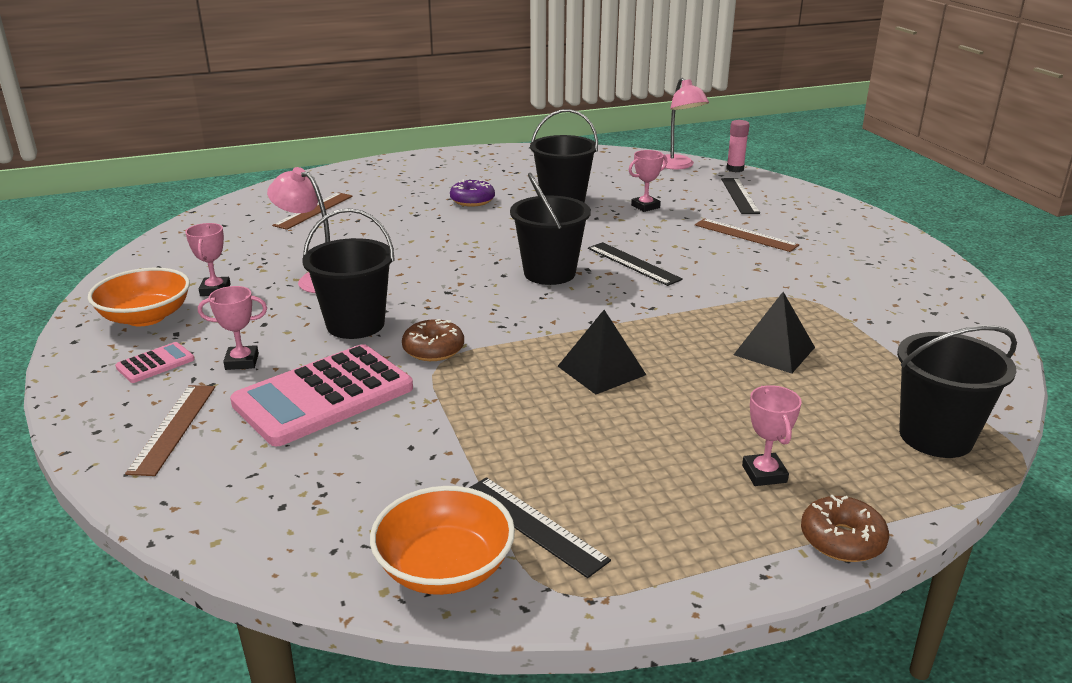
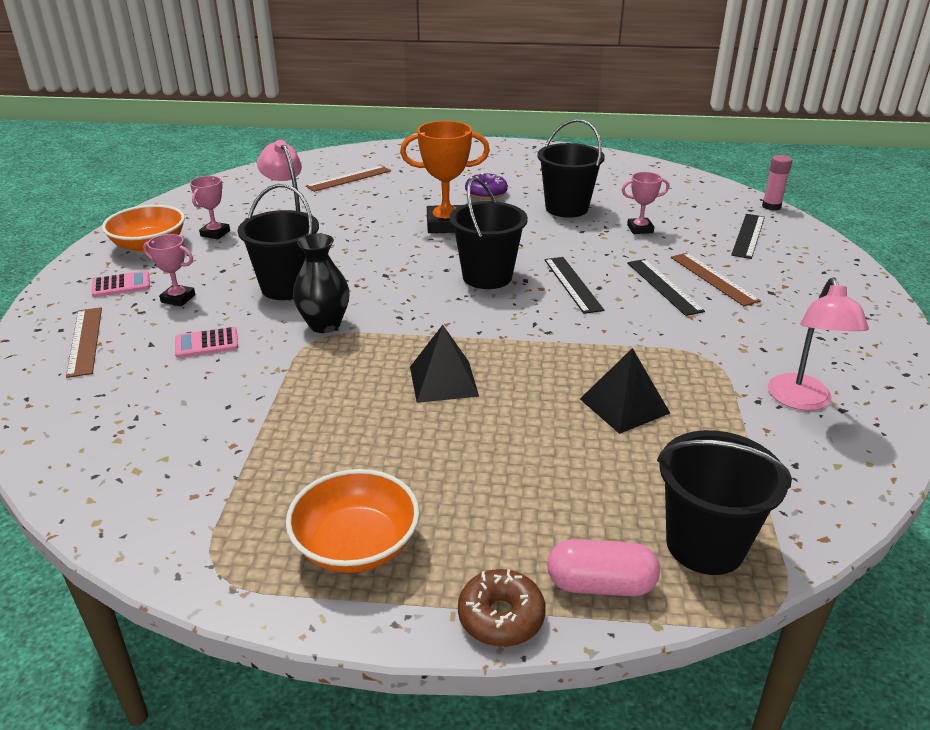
camera: 25 degrees right, 5 degrees up
brown ruler [125,385,215,476] -> brown ruler turned 45 degrees counterclockwise [66,307,102,378]
pink calculator [230,344,413,446] -> pink calculator [175,327,238,358], size x0.44
orange bowl [370,486,515,595] -> orange bowl moved to [286,469,419,573]
brown donut [402,319,464,361] -> black vase [293,234,350,333]
black ruler [469,477,611,578] -> black ruler moved to [627,259,705,316]
pink lamp [662,78,709,170] -> pink lamp moved to [768,277,869,411]
pink trophy [742,385,802,486] -> none
none -> orange trophy [400,121,490,233]
none -> pink capsule [547,539,660,597]

